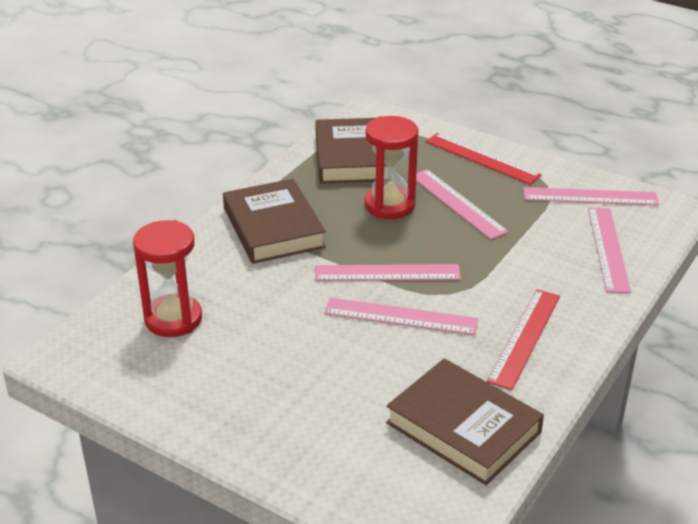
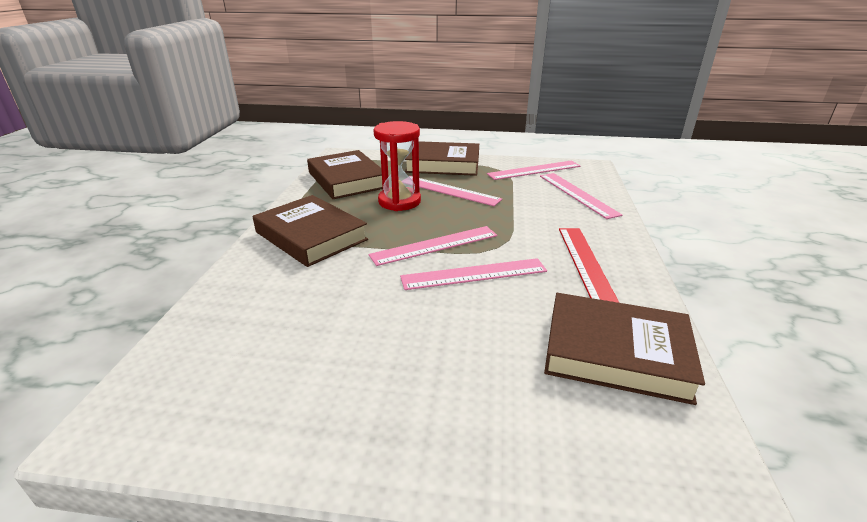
camera: 25 degrees left, 5 degrees down
red hourglass [133,220,202,337] -> none
red ruler [425,133,542,185] -> brown book [405,141,479,176]

